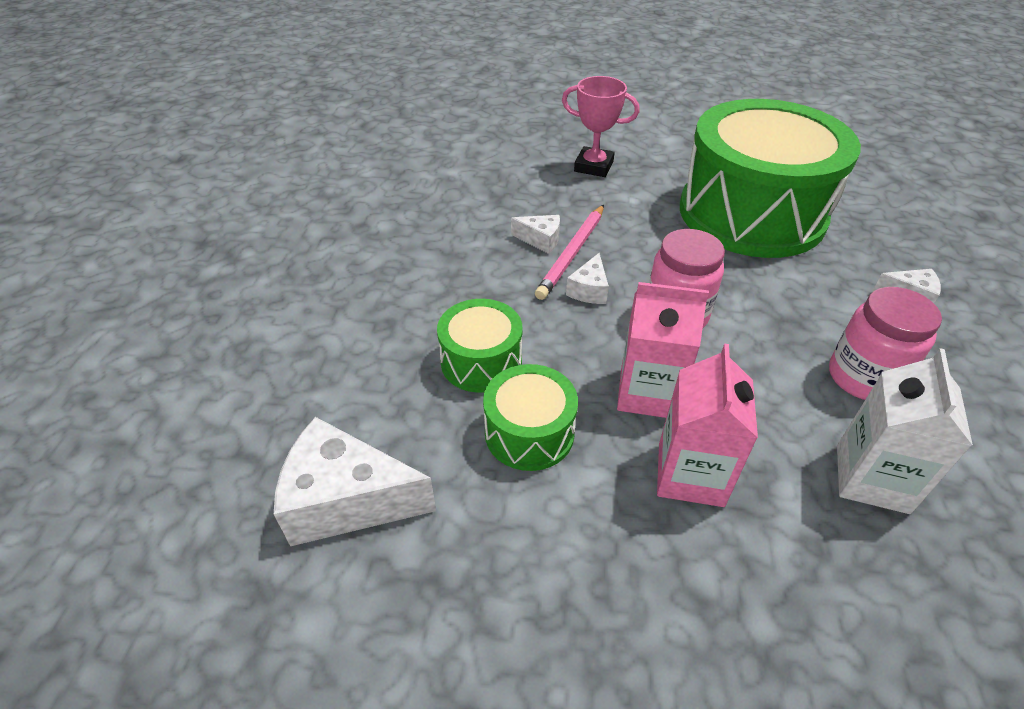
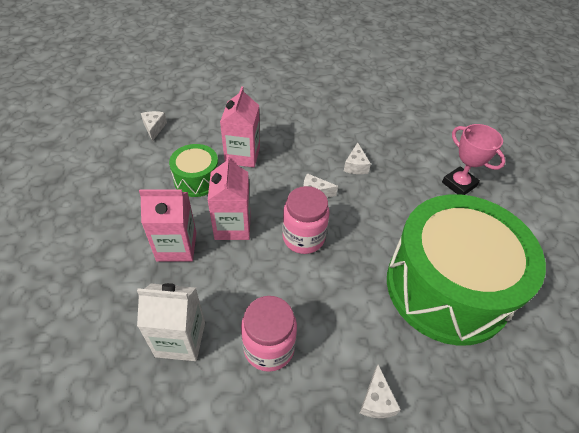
camera: 75 degrees right, 5 degrees up
white cheese [274,417,436,546] -> white cheese [141,111,167,142], size x0.50
green drum [437,299,522,393] -> pink carton [220,86,260,167]
pink pencil [535,205,604,300] -> none
pink trophy [562,76,640,177] -> pink trophy turned 45 degrees counterclockwise [442,124,506,195]

